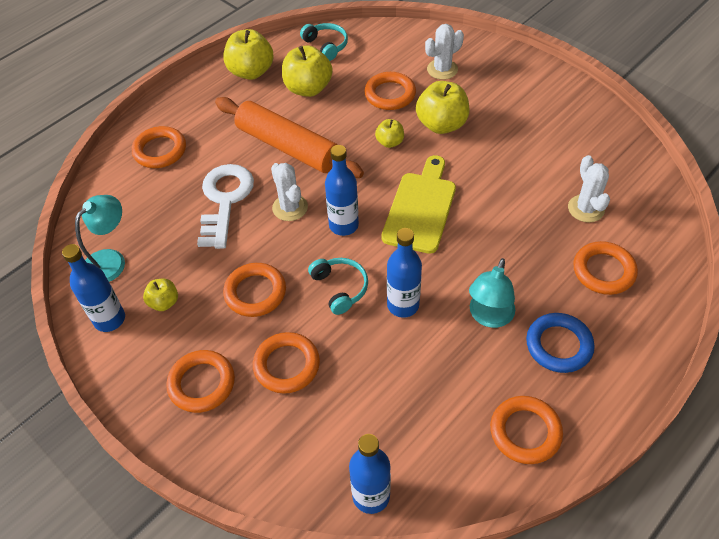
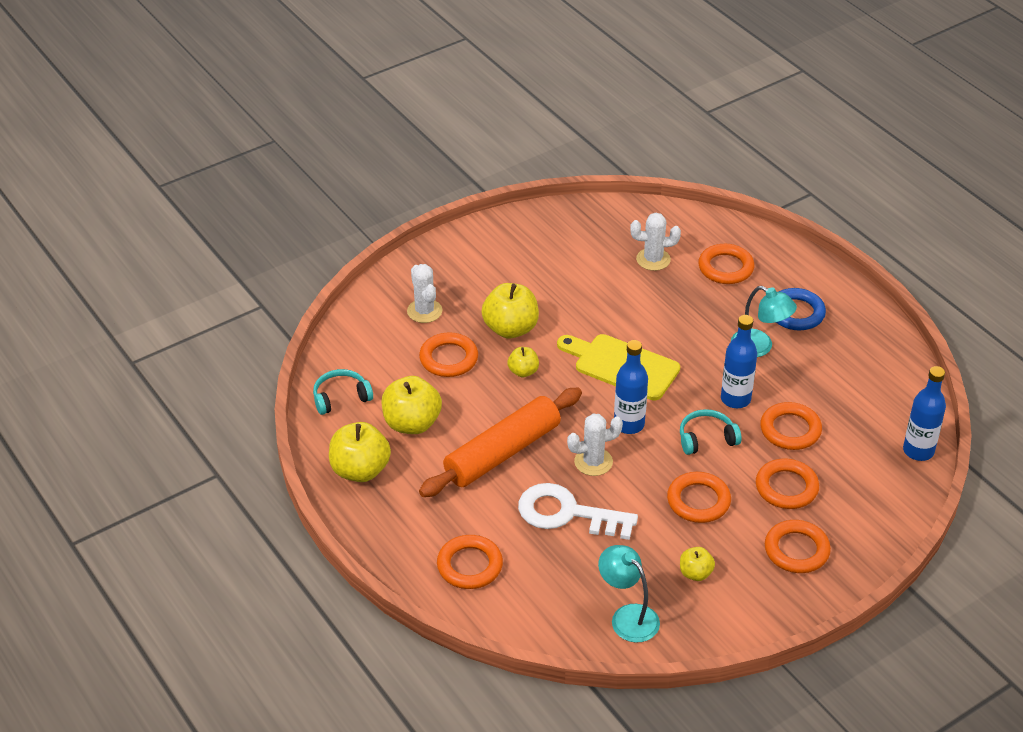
camera: 80 degrees left, 10 degrees down
blue bottle [62,244,125,332] -> none
orange ring [490,396,563,464] -> orange ring moved to [760,402,822,450]

